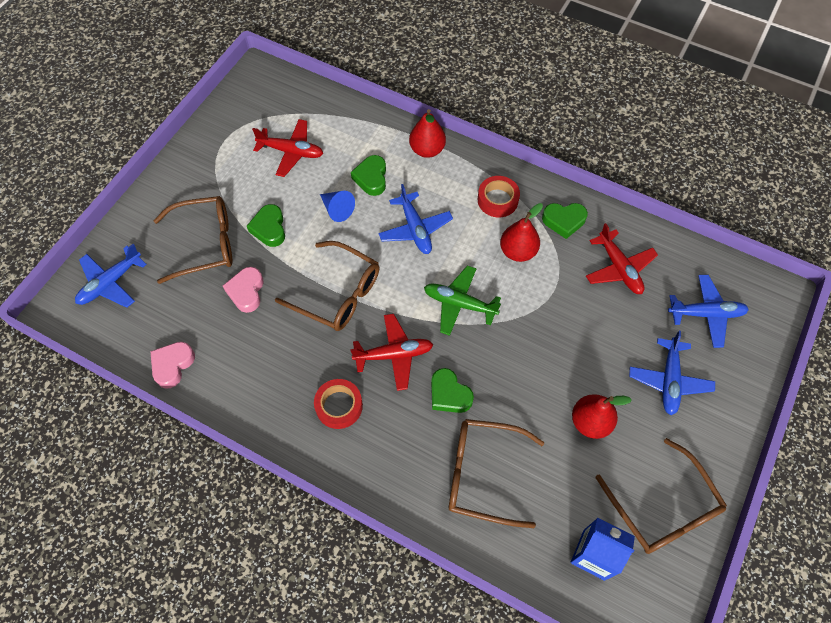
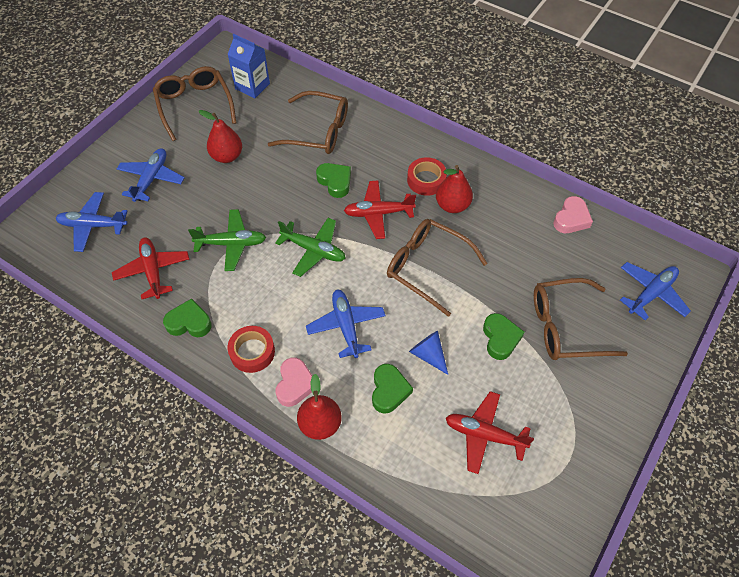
camera: 175 degrees left, 5 degrees down
pink heart [223,267,264,313] -> pink heart moved to [276,357,313,407]
red pear [500,203,543,262] -> red pear moved to [436,165,473,213]
none -> green plane [188,209,266,271]

